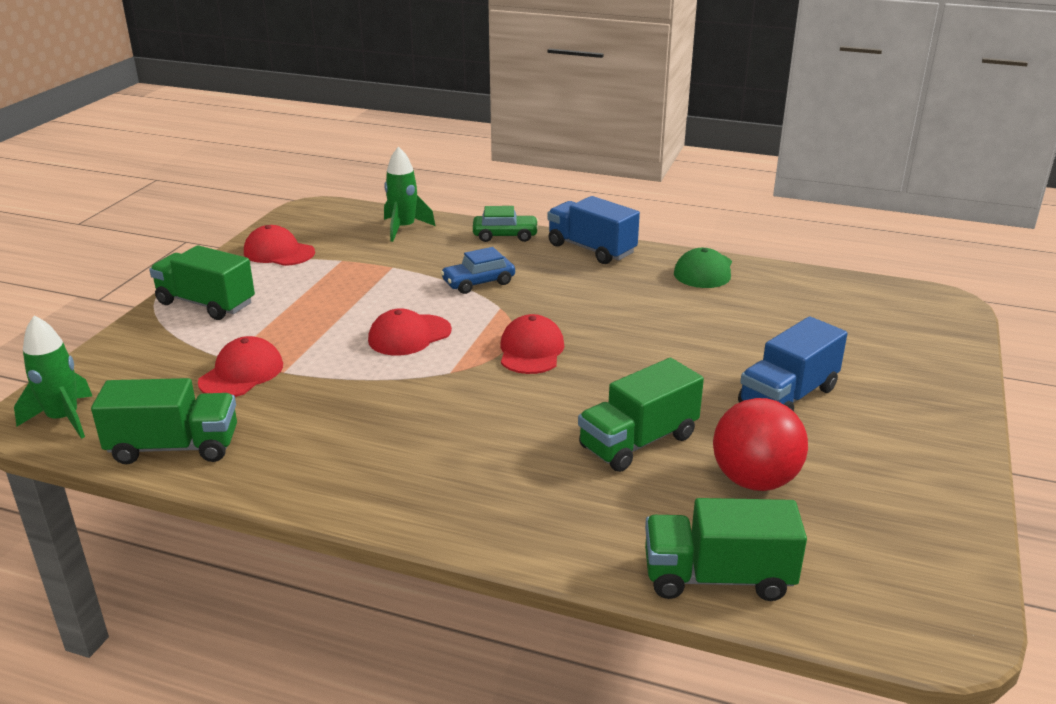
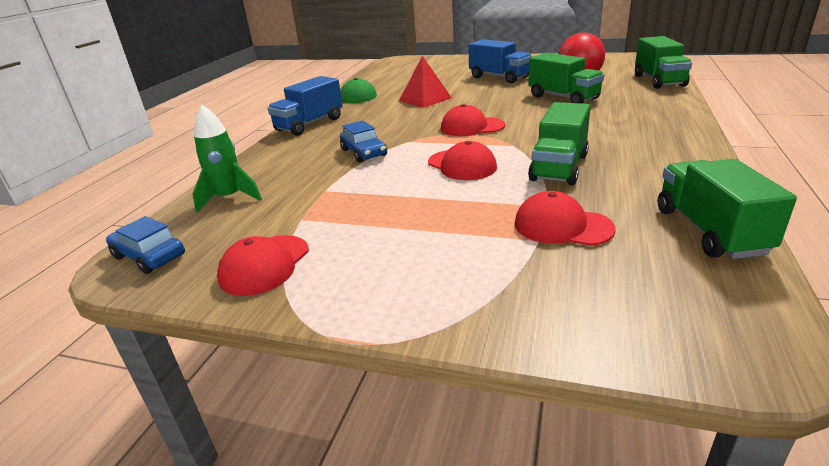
camera: 90 degrees left, 0 degrees up
green rocket [14,315,92,439] -> none
green truck [149,245,255,320] -> green truck moved to [528,102,591,186]
green car [473,206,539,242] -> none
none -> blue car [106,216,185,274]
none -> red pyramid [399,56,452,108]

